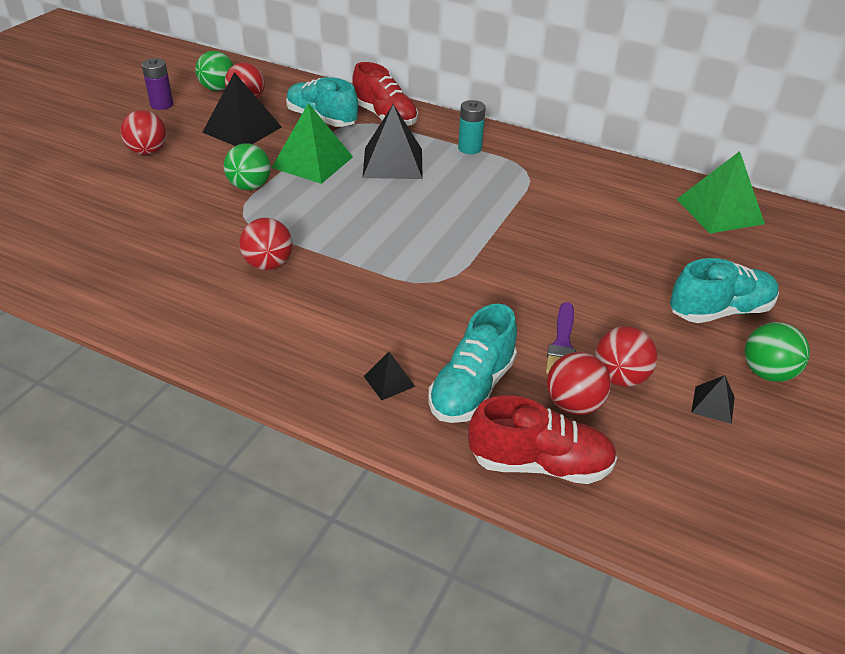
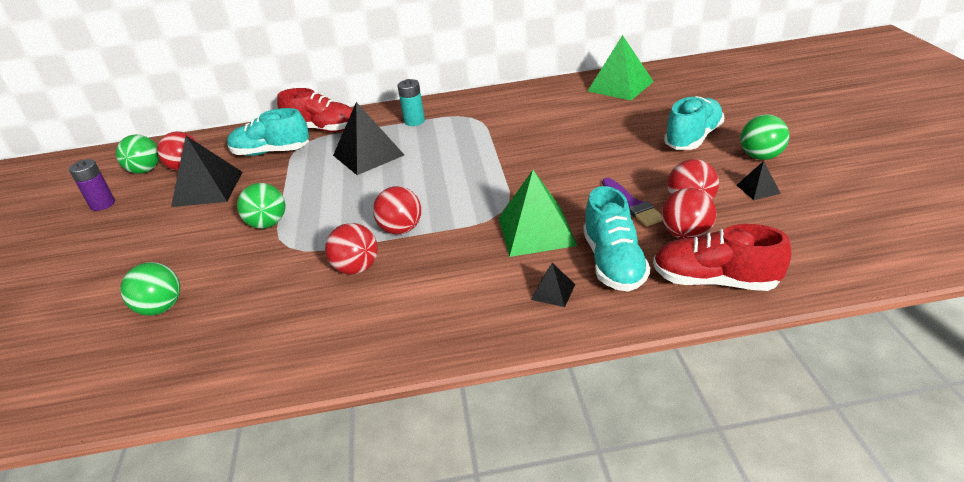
camera: 30 degrees left, 5 degrees down
red ball [120,110,167,155] -> red ball moved to [373,186,421,234]
green pyramid [272,103,353,184] -> green pyramid moved to [499,170,577,257]
red shoe [468,396,617,484] -> red shoe turned 135 degrees counterclockwise [653,224,792,291]
none -> green ball [120,262,181,316]

